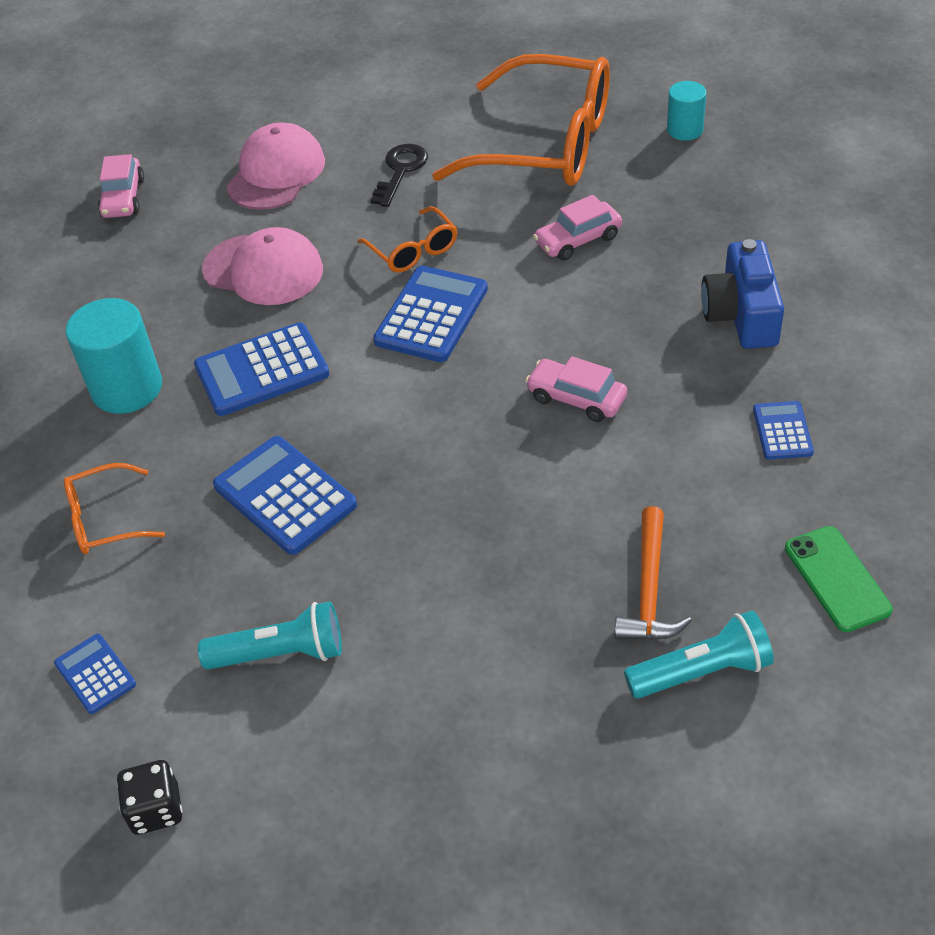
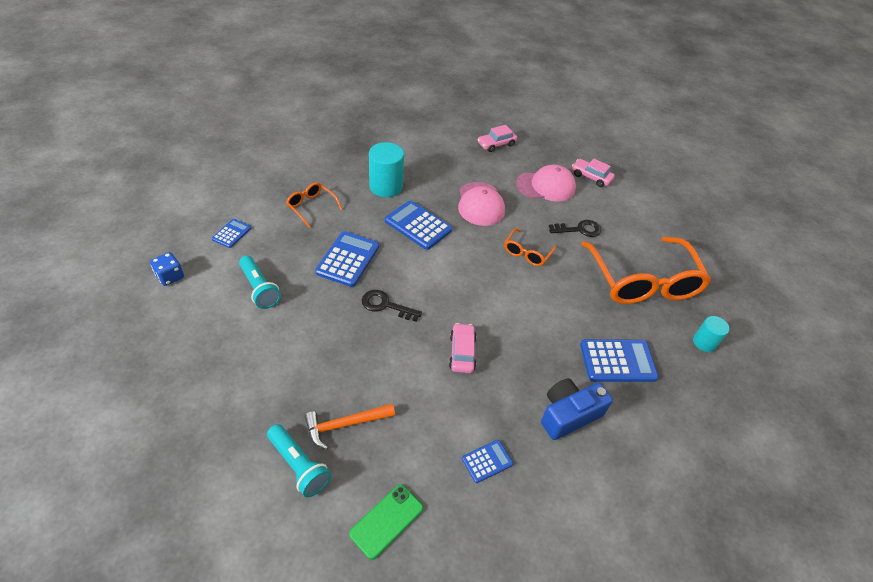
camera: 55 degrees right, 0 degrees up
black dice [117,760,183,835] -> blue dice [150,252,184,286]
blue calculator [373,266,488,362] -> blue calculator moved to [580,339,659,382]
pink car [533,195,622,260] -> pink car moved to [572,159,615,187]
none -> black key [362,290,422,322]

